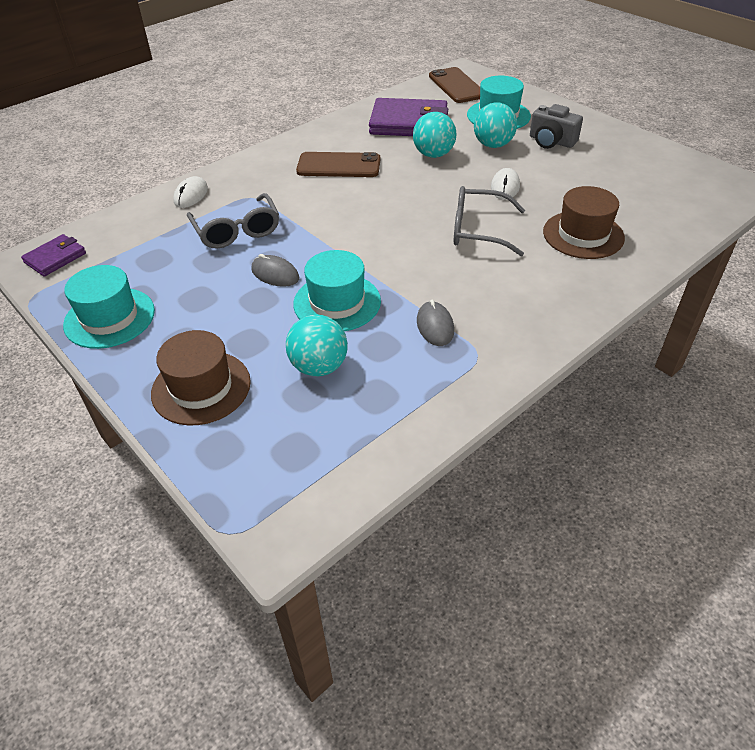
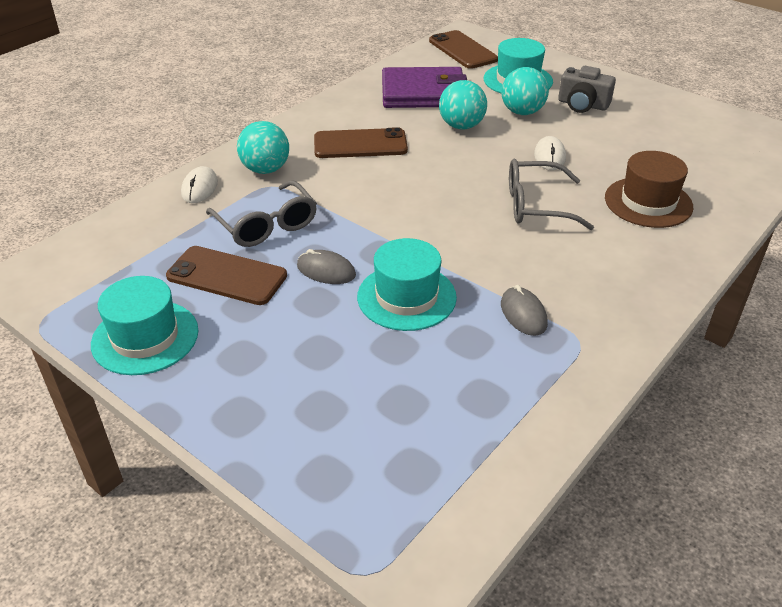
camera: 10 degrees left, 5 degrees down
purple wallet [21,234,86,277] -> none
brown hat [151,330,251,426] -> none
turquoise ball [286,315,348,376] -> turquoise ball moved to [237,121,289,174]
none -> brown phone [166,246,287,305]

